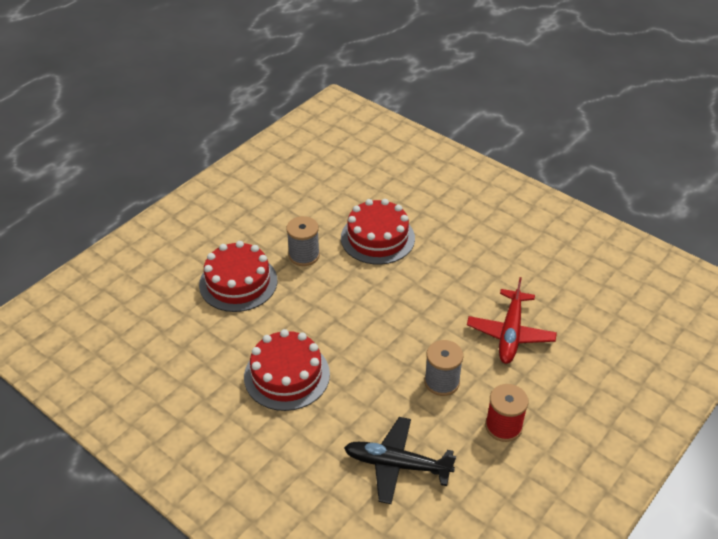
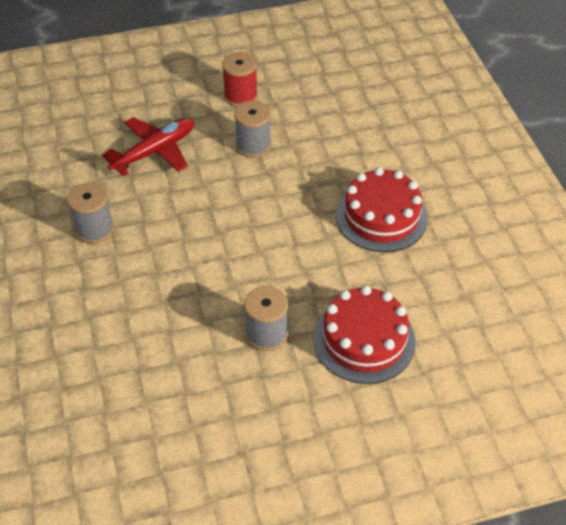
camera: 145 degrees left, 5 degrees up
red cake [341,199,415,265] -> none
black plane [344,417,456,504] -> none
none -> grey spool [67,183,114,244]

